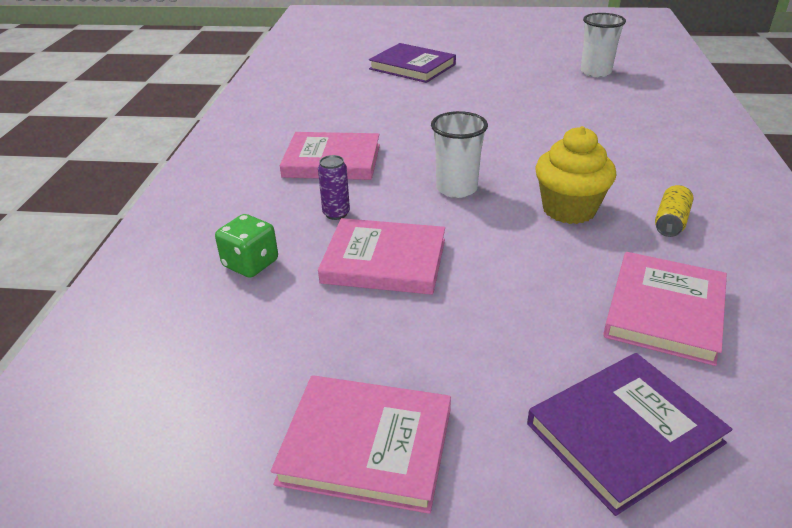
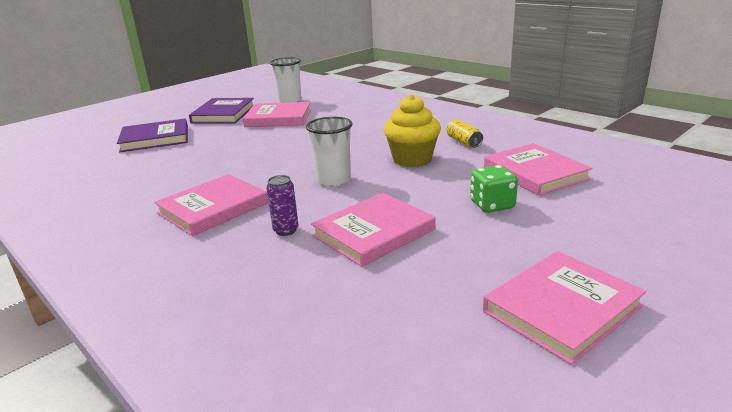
camera: 50 degrees left, 10 degrees down
green dice [215,214,278,278] -> green dice moved to [470,165,518,213]
purple book [527,353,732,516] -> purple book moved to [189,98,254,123]
none -> pink book [243,102,311,127]

